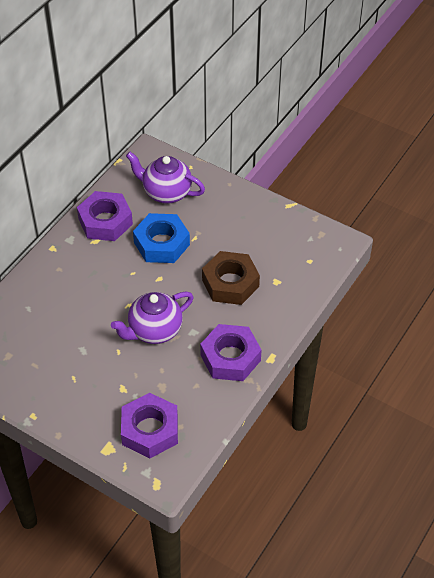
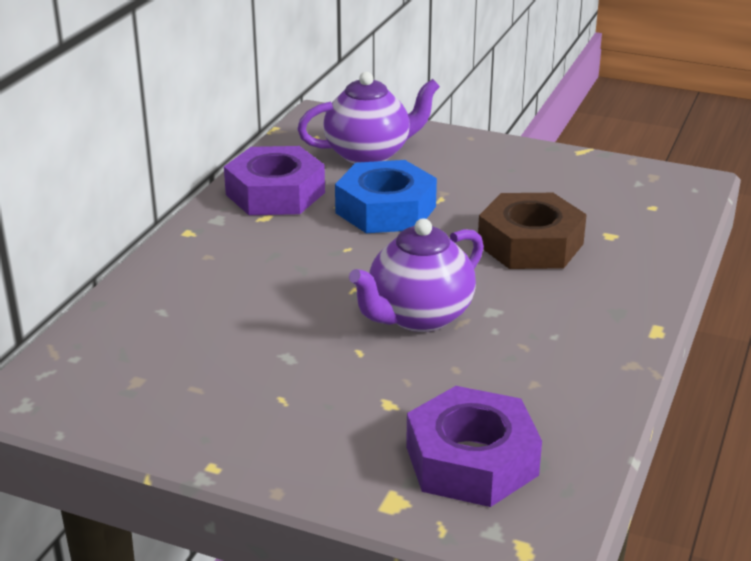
camera: 10 degrees left, 20 degrees down
purple teapot [126,152,205,204] -> purple teapot turned 150 degrees clockwise [297,72,440,164]
purple nut [200,324,262,381] -> none

